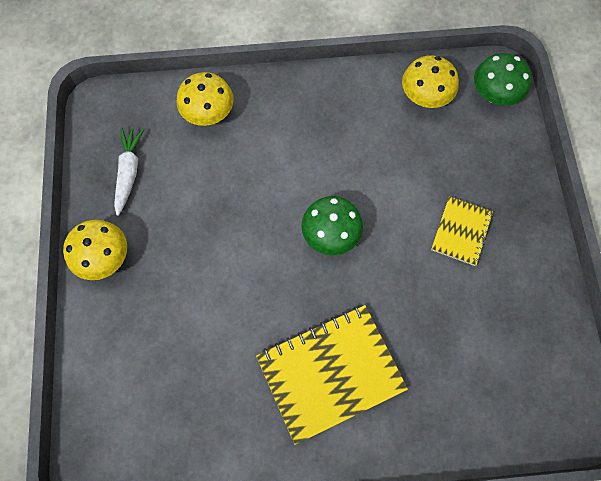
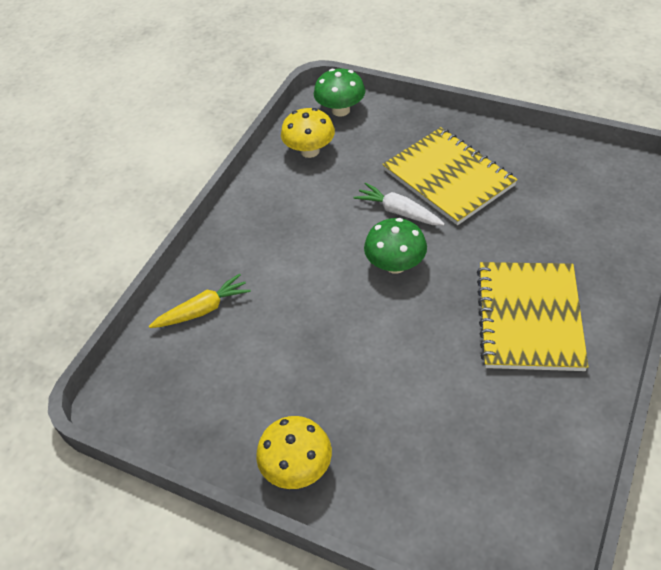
camera: 55 degrees left, 20 degrees down
white carrot [114,127,144,216] -> white carrot moved to [353,183,445,225]
yellow mushroom [177,72,234,126] -> yellow carrot [149,273,251,328]
yellow notebook [431,196,493,266] -> yellow notebook [383,127,518,225], size x1.86

